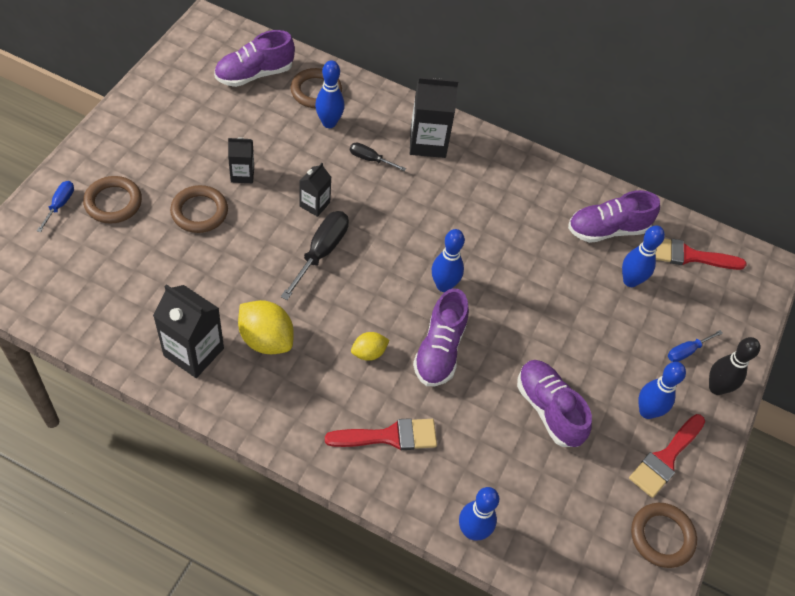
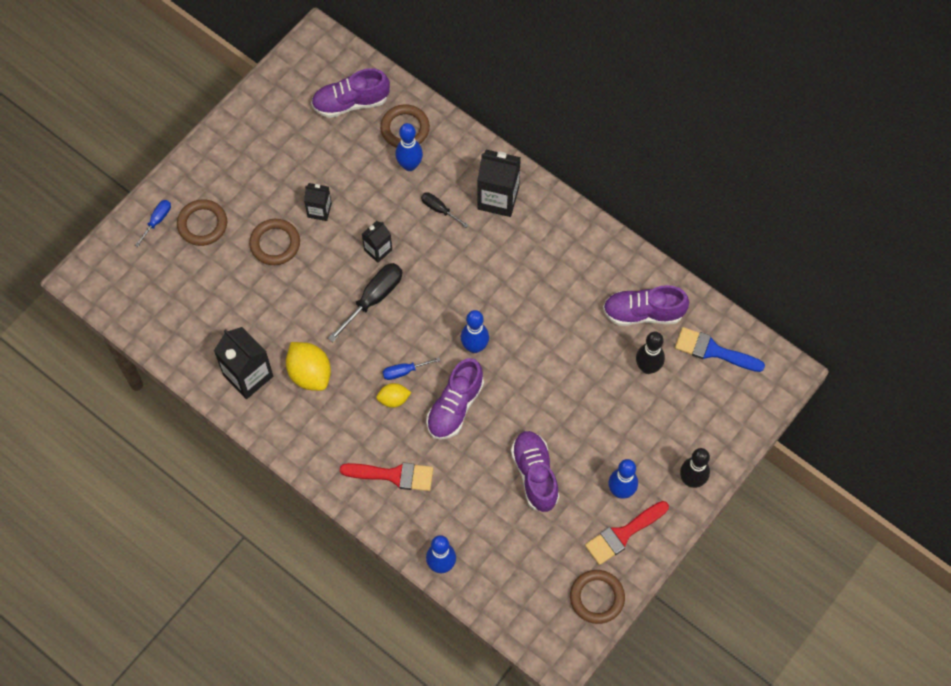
camera: 20 degrees right, 10 degrees up
blue bowling pin [622,225,665,287] -> black bowling pin [636,332,665,374]
red brush [656,238,746,270] -> blue brush [675,327,765,372]
blue screwdriver [668,330,723,362] -> blue screwdriver moved to [383,358,440,380]

